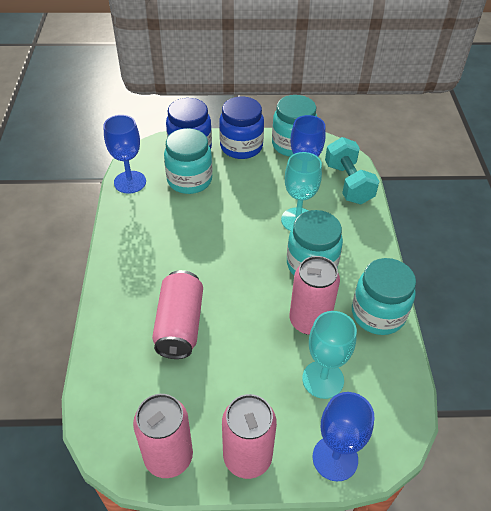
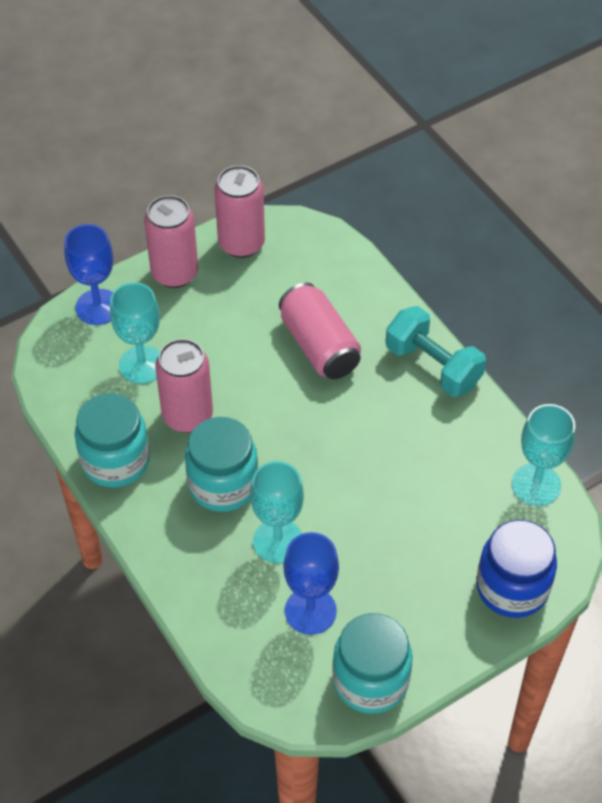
camera: 150 degrees right, 5 degrees up
blue goblet [103,115,146,194] -> turquoise goblet [512,404,575,506]
turquoise jar [164,128,213,194] -> none
blue jar [219,97,264,159] -> none
turquoise dumbbell [325,137,379,204] -> turquoise dumbbell moved to [386,306,486,397]

